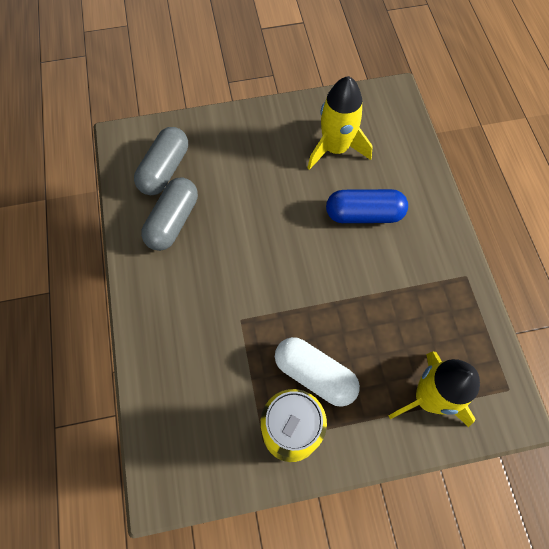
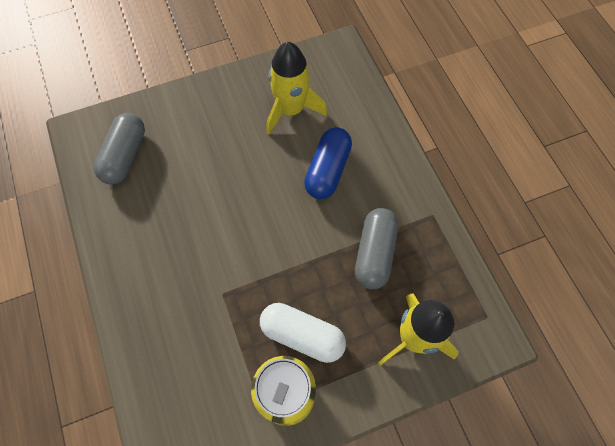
camera: 10 degrees left, 0 degrees up
grey capsule [141,177,198,251] -> grey capsule moved to [355,208,398,290]
blue capsule [326,189,408,223] -> blue capsule turned 60 degrees counterclockwise [304,127,352,199]

